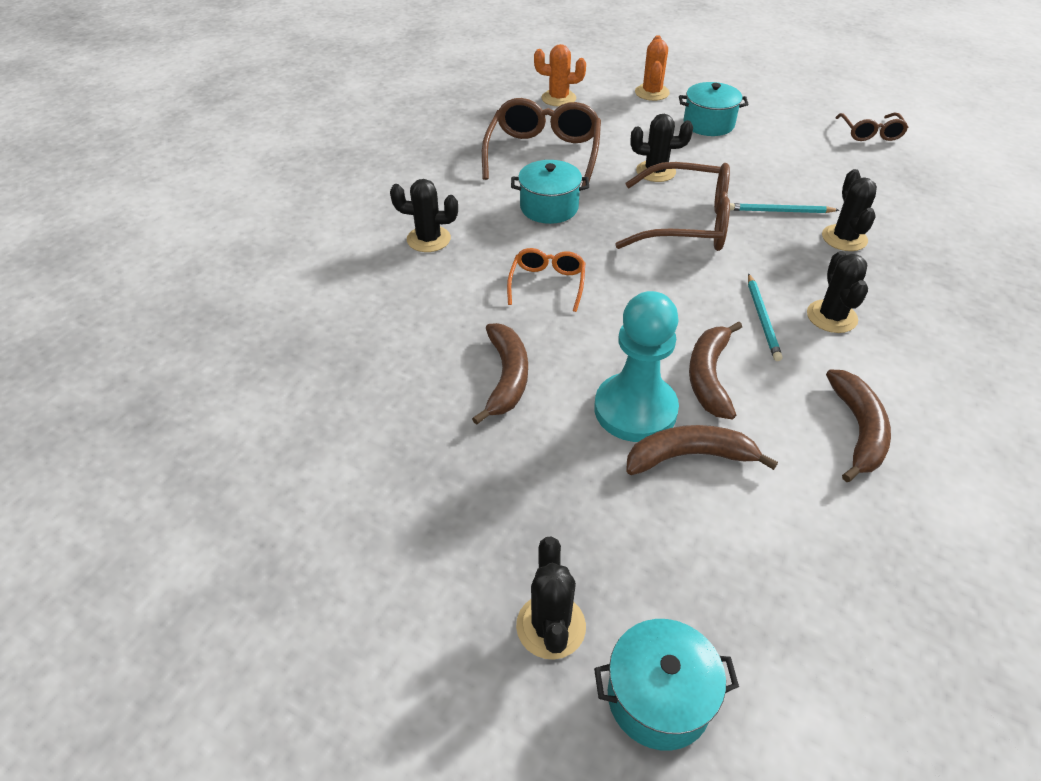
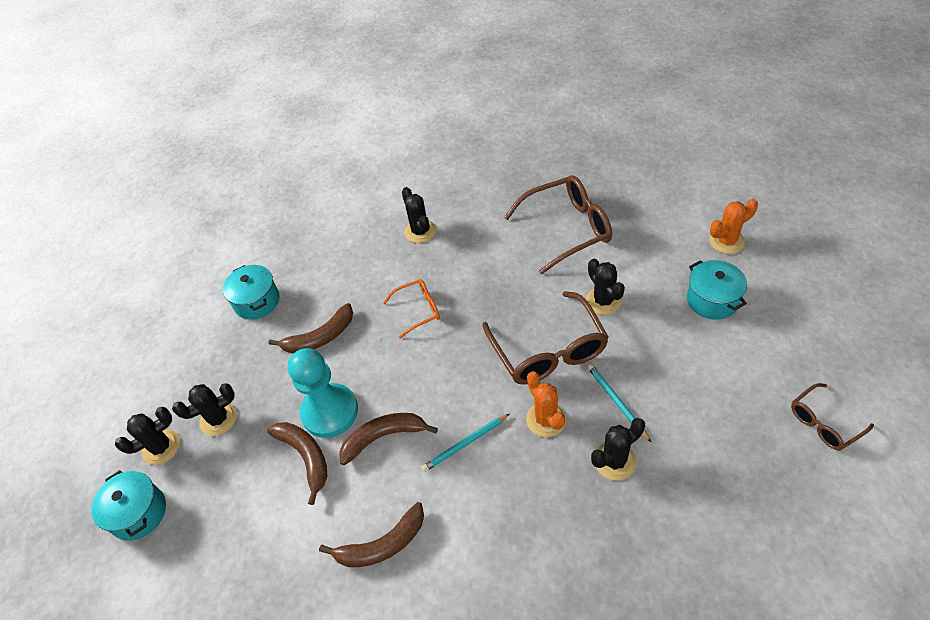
camera: 65 degrees right, 5 degrees up
turquoise pot [511,160,589,224] -> turquoise pot moved to [223,265,279,320]
orange cactus [534,44,586,107] -> orange cactus moved to [526,371,566,437]
black cactus [807,251,868,333] -> black cactus moved to [172,383,237,436]

